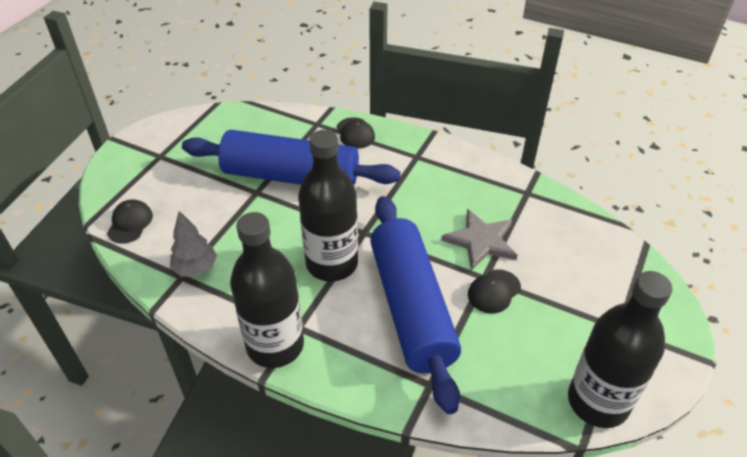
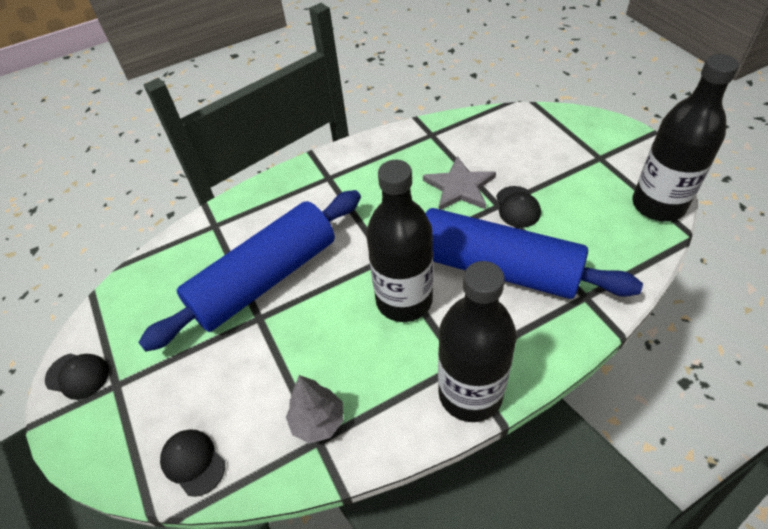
camera: 50 degrees left, 5 degrees up
black cap [337,117,375,149] -> black cap moved to [45,354,109,400]

